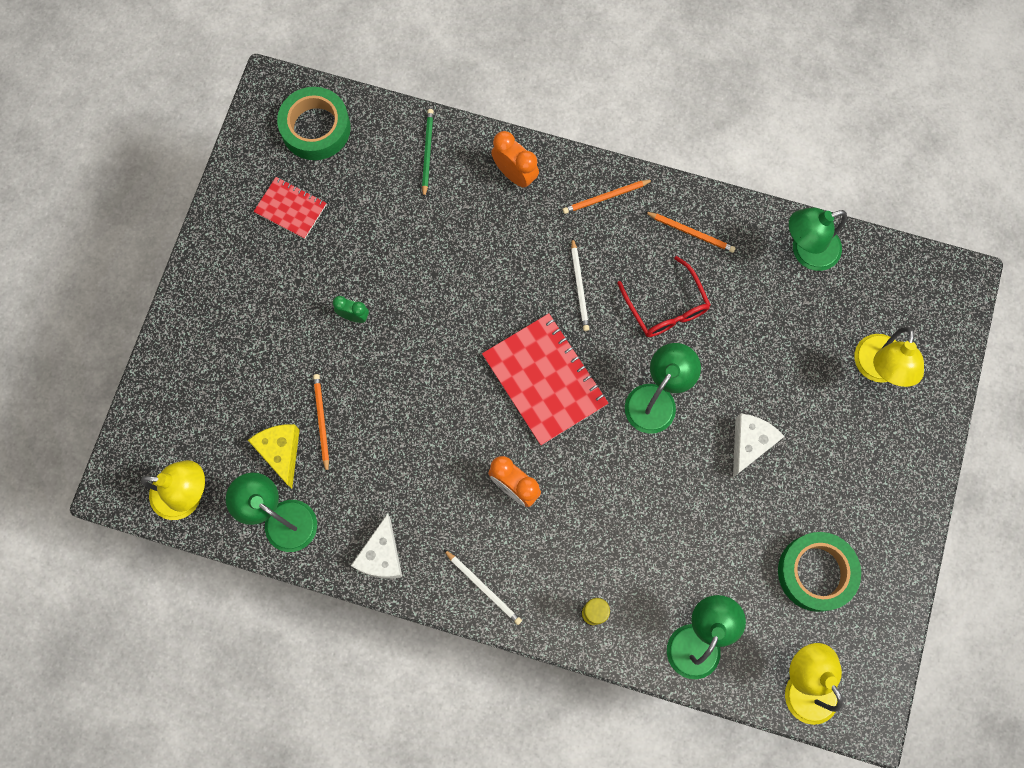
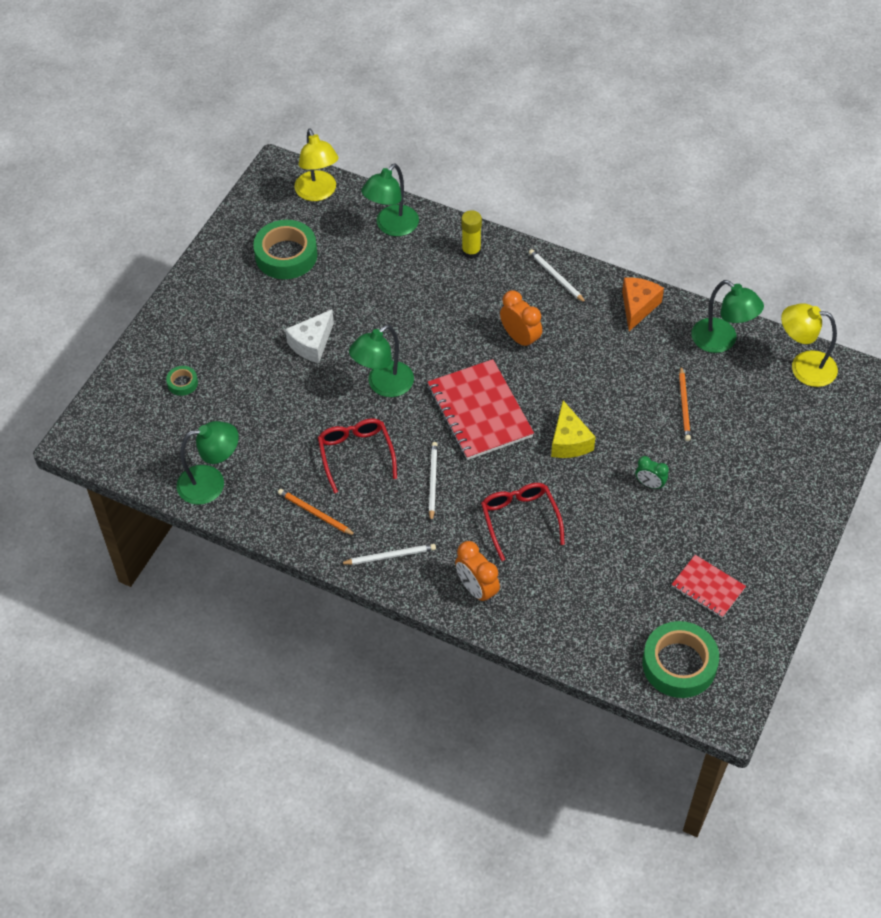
camera: 170 degrees left, 20 degrees down
yellow cheese [248,424,300,488] -> yellow cheese moved to [551,400,595,458]
white cheese [351,514,402,579] -> orange cheese [622,277,664,331]
green pencil [422,109,434,198] -> none
orange pencil [563,179,653,214] -> white pencil [340,544,436,565]
yellow lamp [854,327,924,387] -> green tape [166,366,198,396]
none -> red glasses [481,483,565,561]

